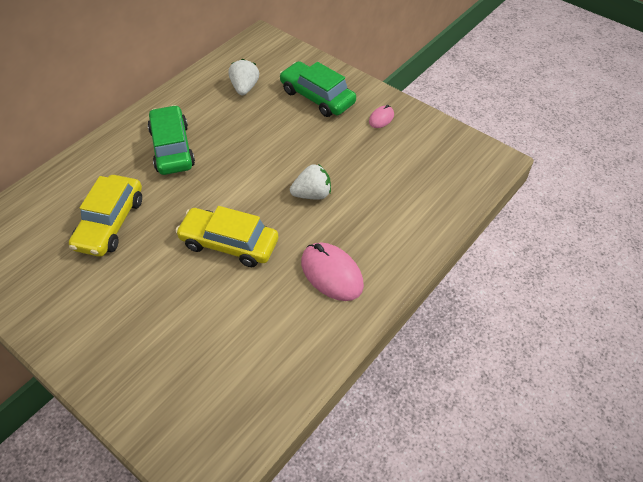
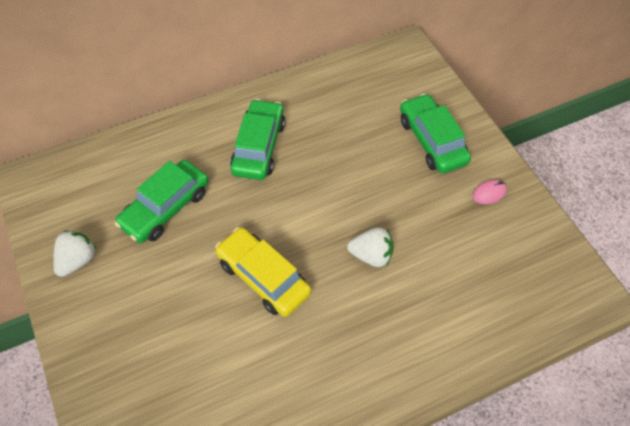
camera: 25 degrees right, 5 degrees up
yellow car [69,175,142,257] -> green car [115,160,209,243]
white strawberry [228,59,259,95] -> white strawberry moved to [53,230,96,277]
pink mouse [301,243,364,301] -> none

